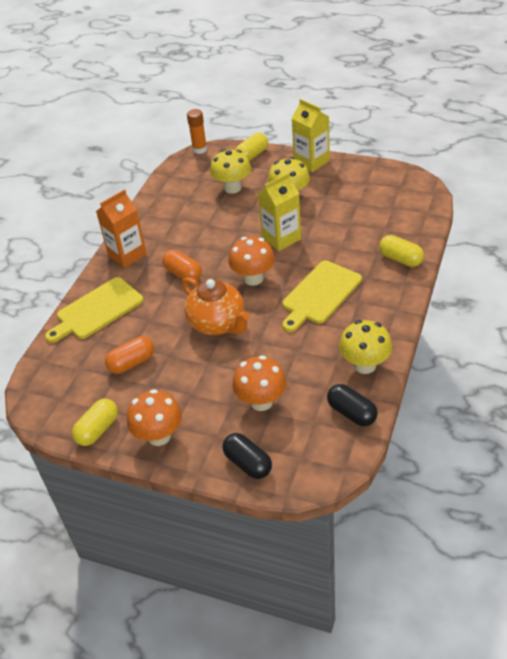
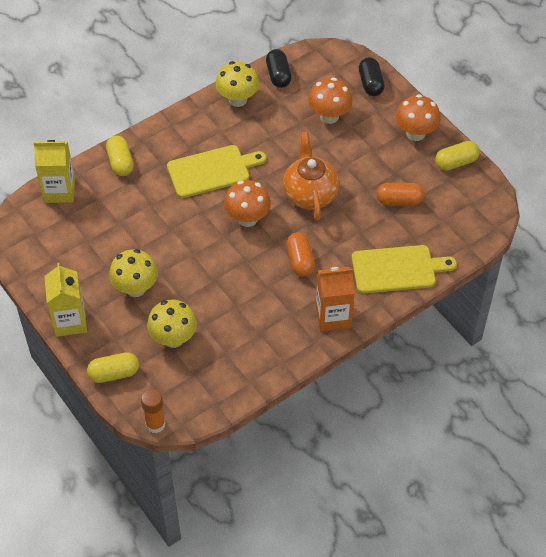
camera: 150 degrees left, 10 degrees up
yellow carton [258,173,301,251] -> yellow carton moved to [34,140,75,203]

